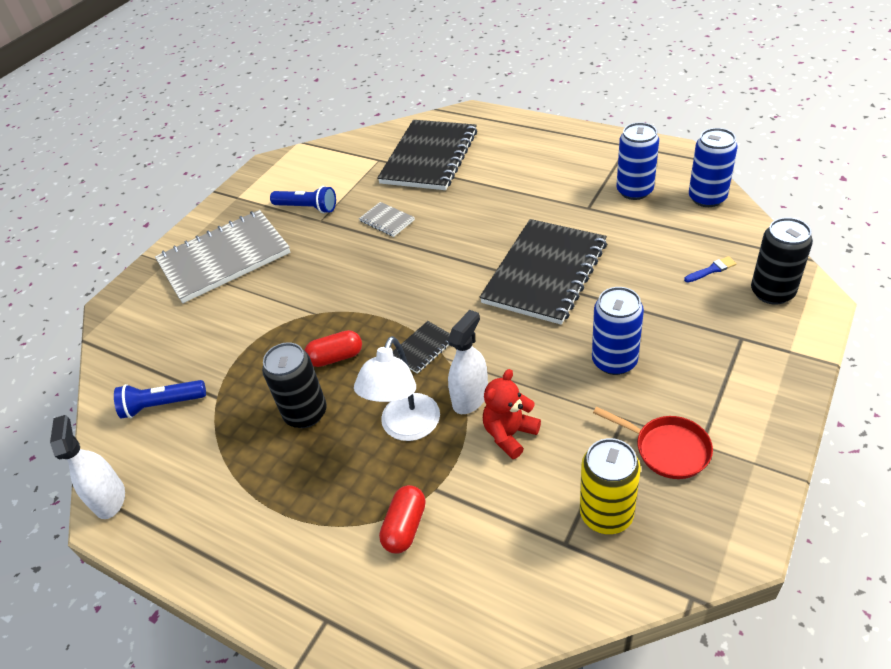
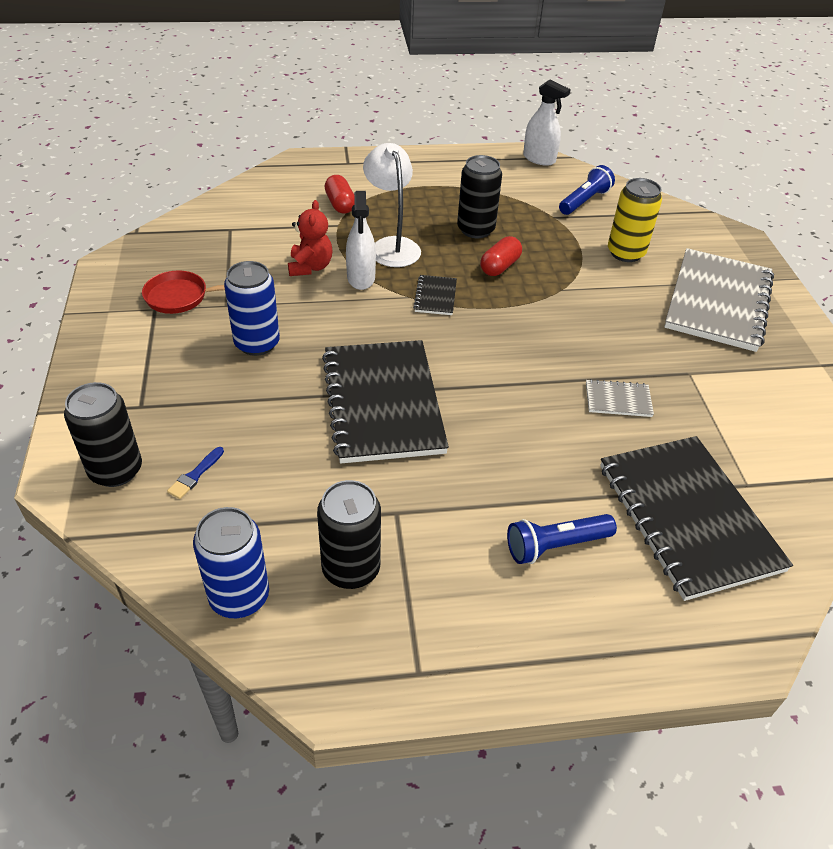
camera: 135 degrees right, 0 degrees up
blue flashlight [270,186,336,213] -> blue flashlight moved to [507,514,617,564]
yellow can [580,438,641,534] -> yellow can moved to [608,178,662,262]
blue can [617,122,659,200] -> black can [317,480,381,589]

